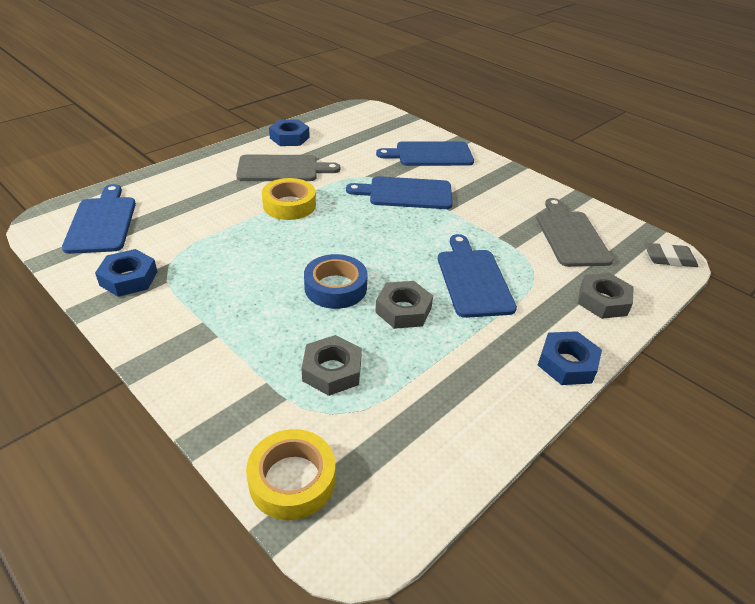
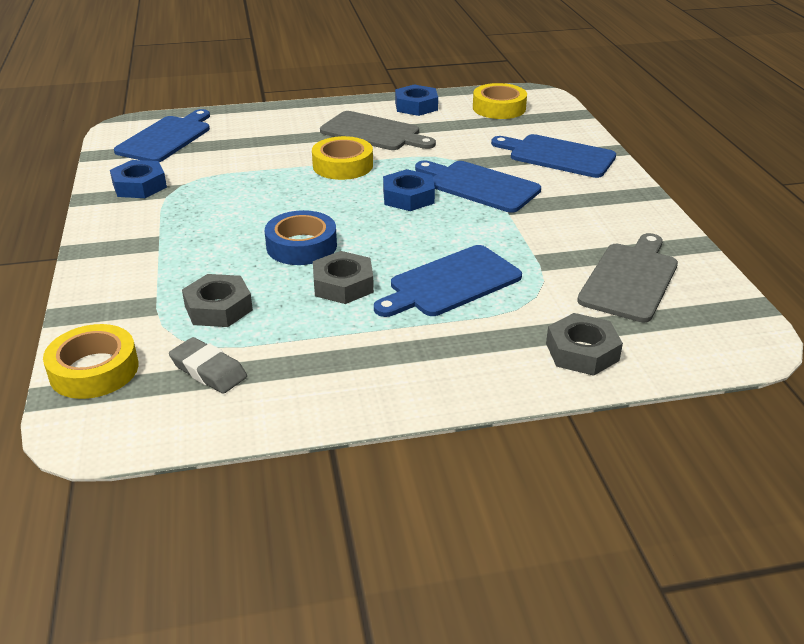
camera: 35 degrees right, 5 degrees down
blue cutting board [438,234,517,318] -> blue cutting board turned 150 degrees counterclockwise [374,245,522,317]
blue nut [538,331,602,385] -> blue nut moved to [383,169,435,211]
grey eraser [644,243,698,267] -> grey eraser moved to [169,337,247,394]
none -> yellow tape [473,83,527,119]

